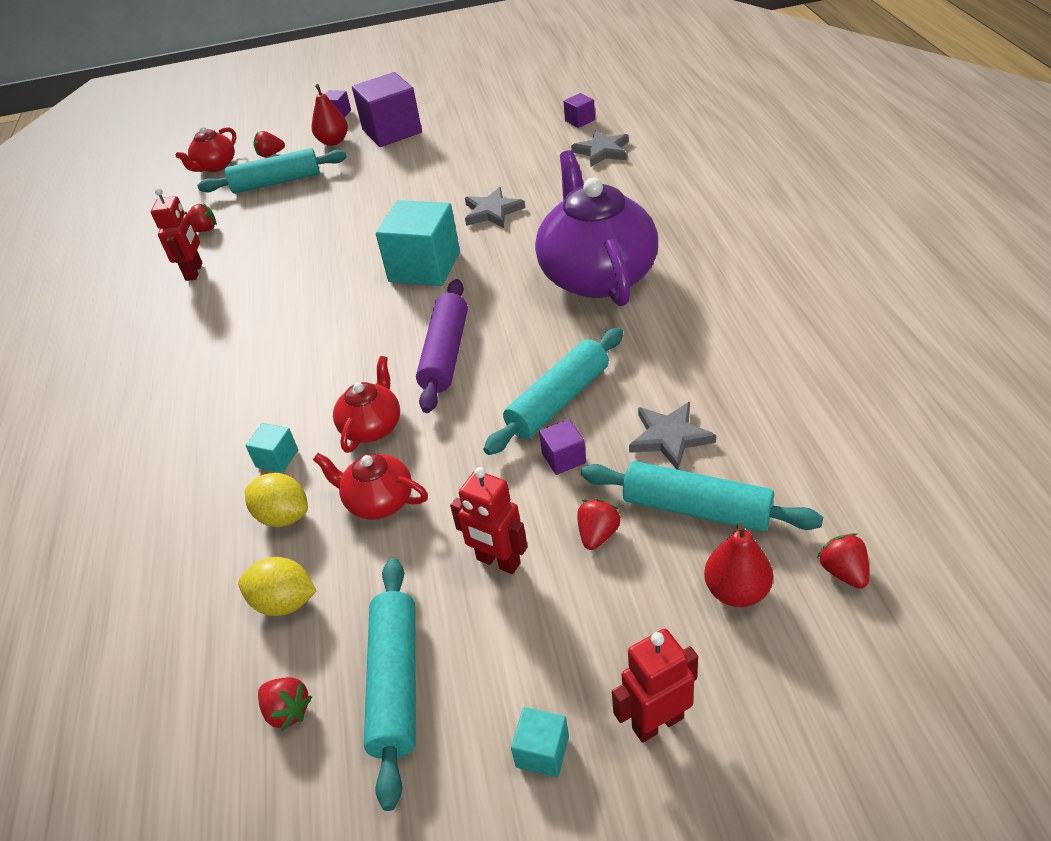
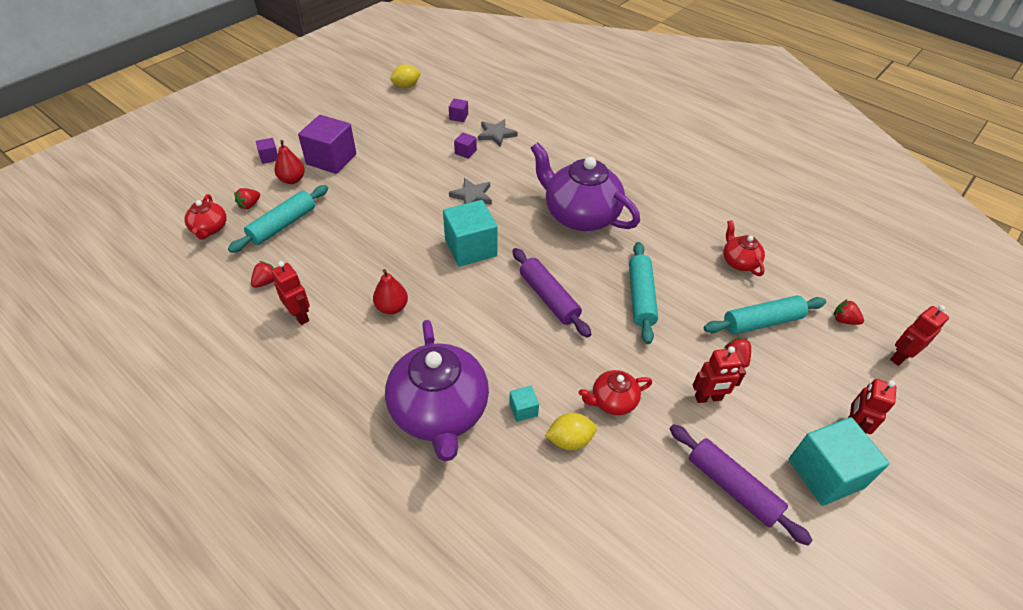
camera: 45 degrees left, 5 degrees up
yellow lemon [238,557,317,616] -> yellow lemon moved to [390,64,421,88]
red strawberry [258,677,312,731] -> none
red teapot [333,356,400,453] -> red teapot moved to [723,220,765,276]
turquoise rolling pin [364,558,416,811] -> purple rolling pin [670,424,813,546]
turquoise cube [511,707,569,777] -> turquoise cube [789,417,890,506], size x2.21
purple cube [539,419,586,475] -> purple cube moved to [454,132,477,159]
grey star [629,402,716,470] -> none
red pear [704,523,773,607] -> red pear moved to [373,269,408,314]
none -> purple teapot [385,320,489,461]
none -> red robot [890,305,949,366]

